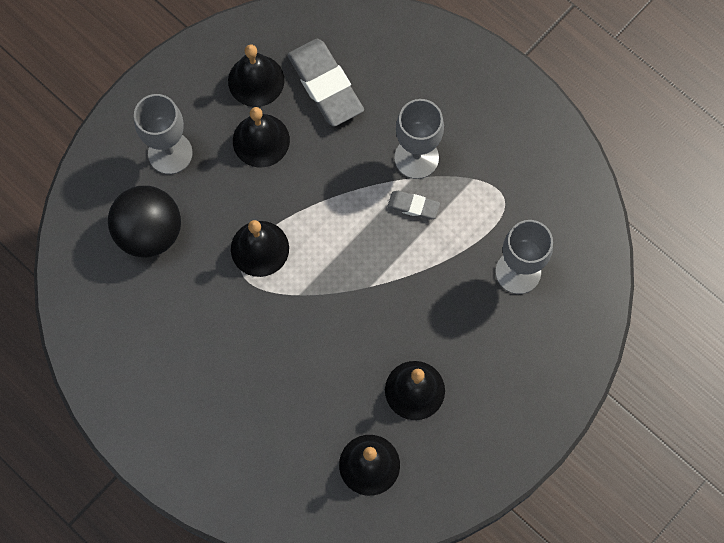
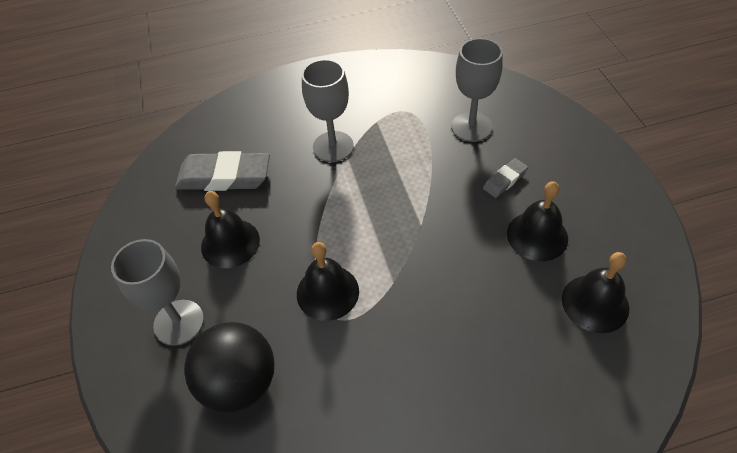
camera: 55 degrees left, 20 degrees down
black bell [228,45,285,107] -> none
grey eraser [387,191,440,220] -> grey eraser moved to [483,158,528,198]

